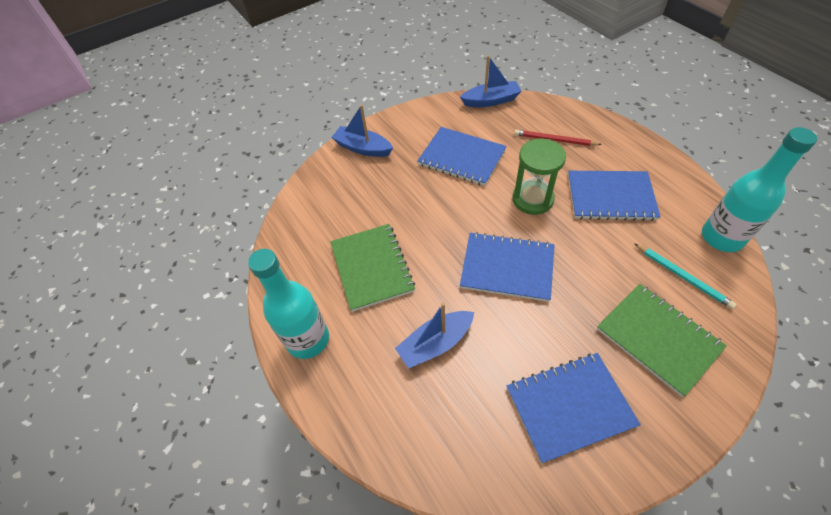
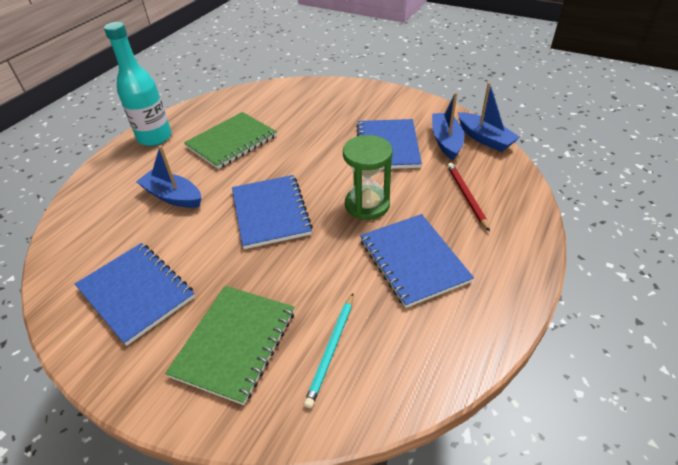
camera: 60 degrees right, 10 degrees down
blue boat [331,105,393,157] -> blue boat moved to [432,92,465,160]
turquoise bottle [702,127,817,252] -> none

